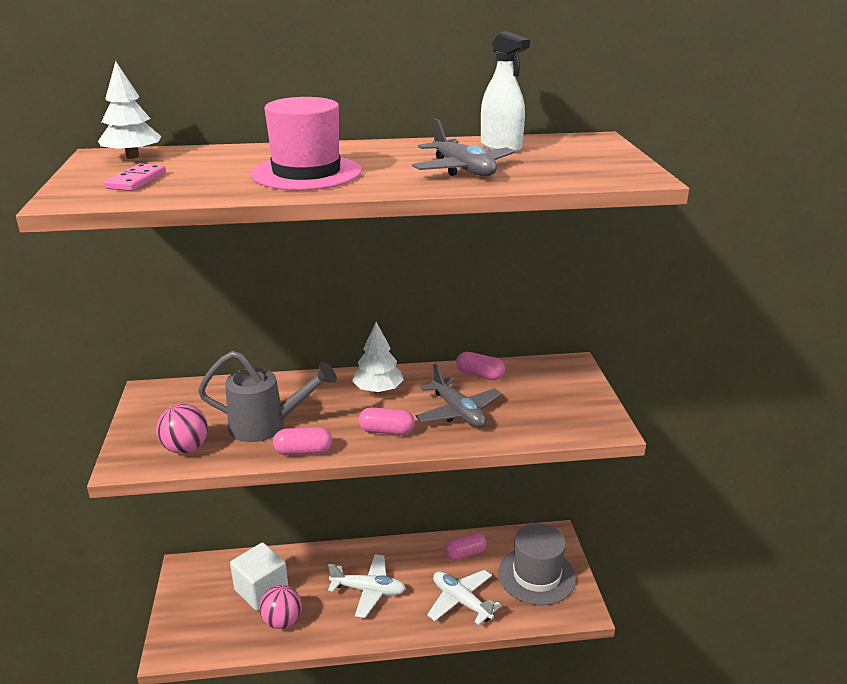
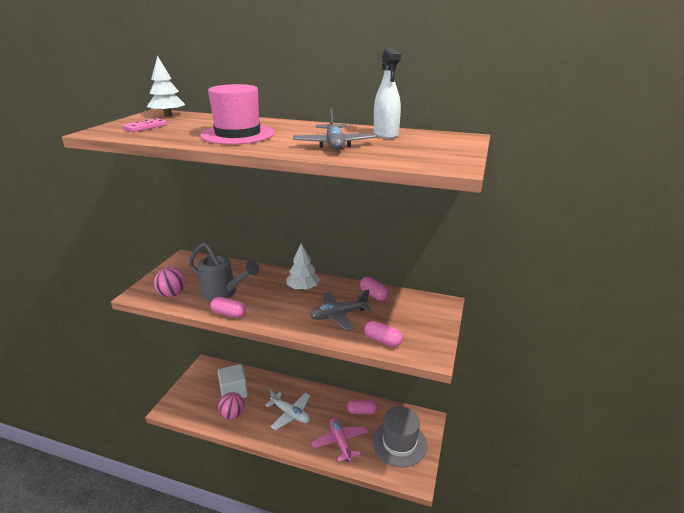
camera: 25 degrees right, 0 degrees up
pink capsule [358,407,415,435] -> pink capsule moved to [364,321,403,347]
grey plane [416,364,502,428] -> grey plane turned 75 degrees clockwise [310,290,372,331]
white plane [427,570,501,625] -> pink plane [312,417,368,462]

